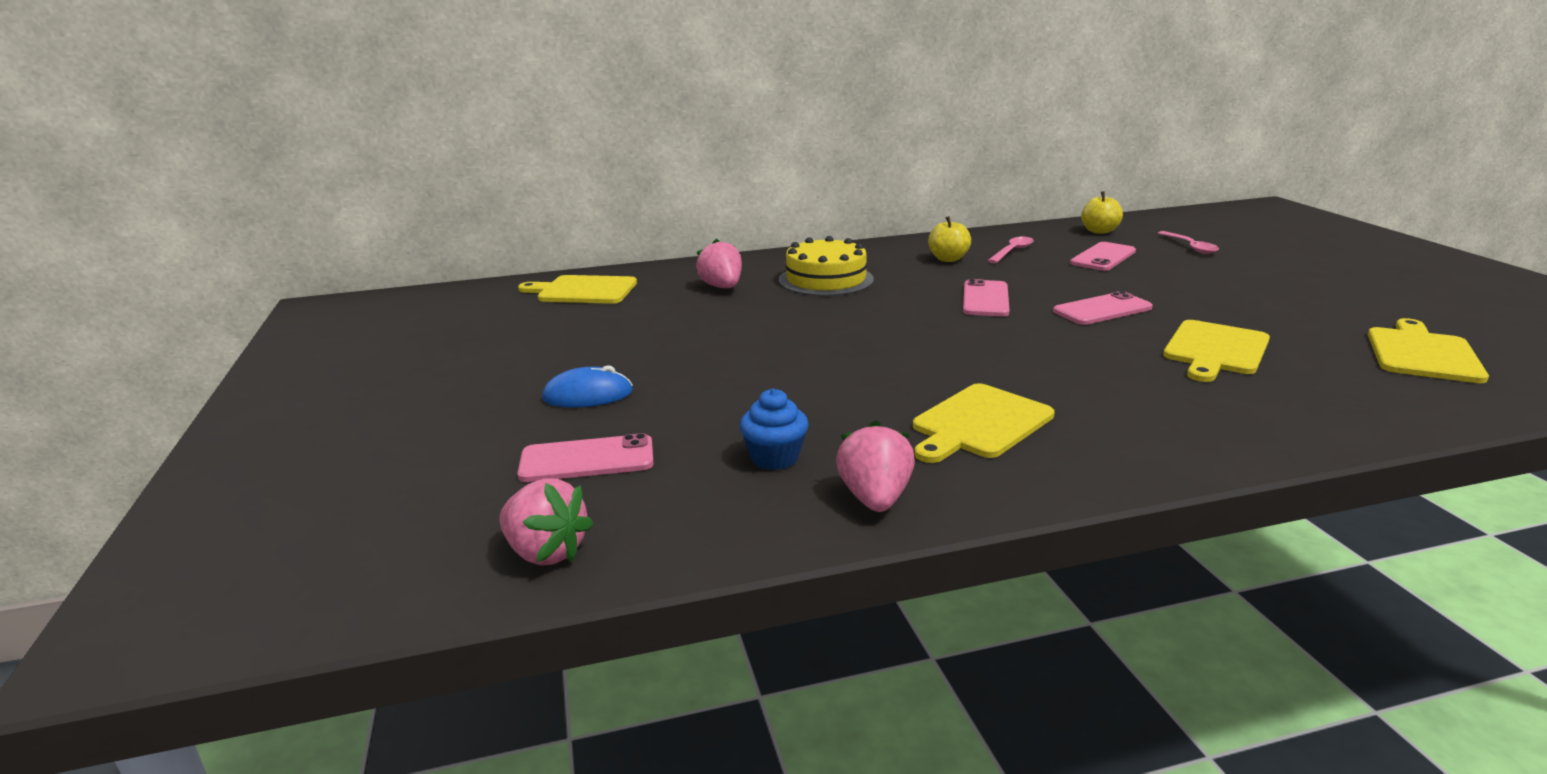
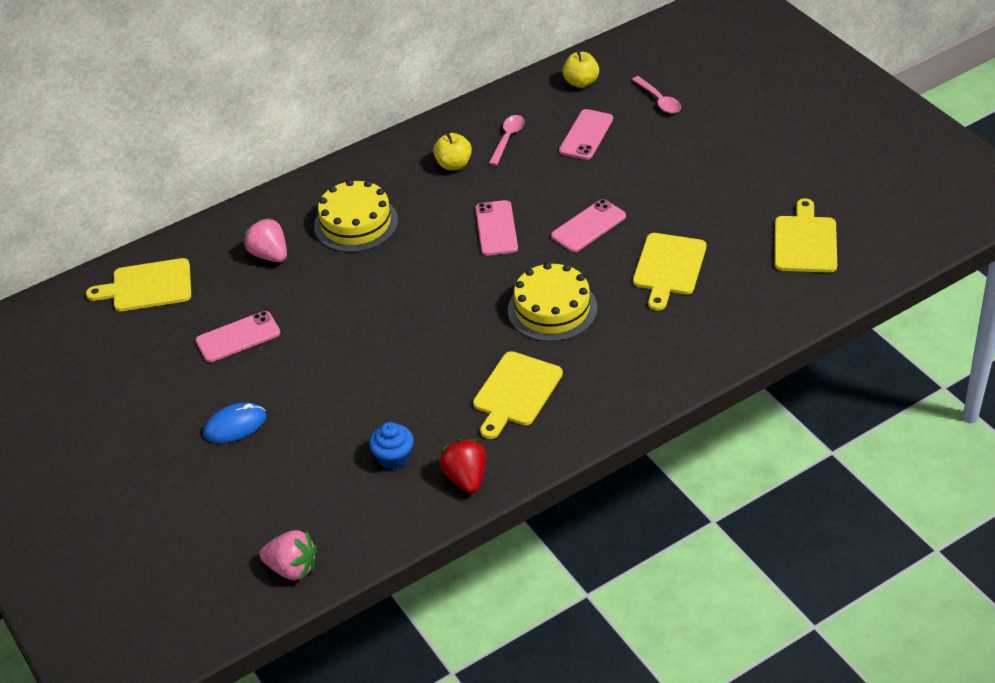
camera: 15 degrees left, 20 degrees up
pink phone [517,433,653,482] -> pink phone moved to [196,311,280,362]
pink strawberry [836,421,915,512] -> red strawberry [439,439,486,494]
none -> yellow cake [508,262,597,342]

